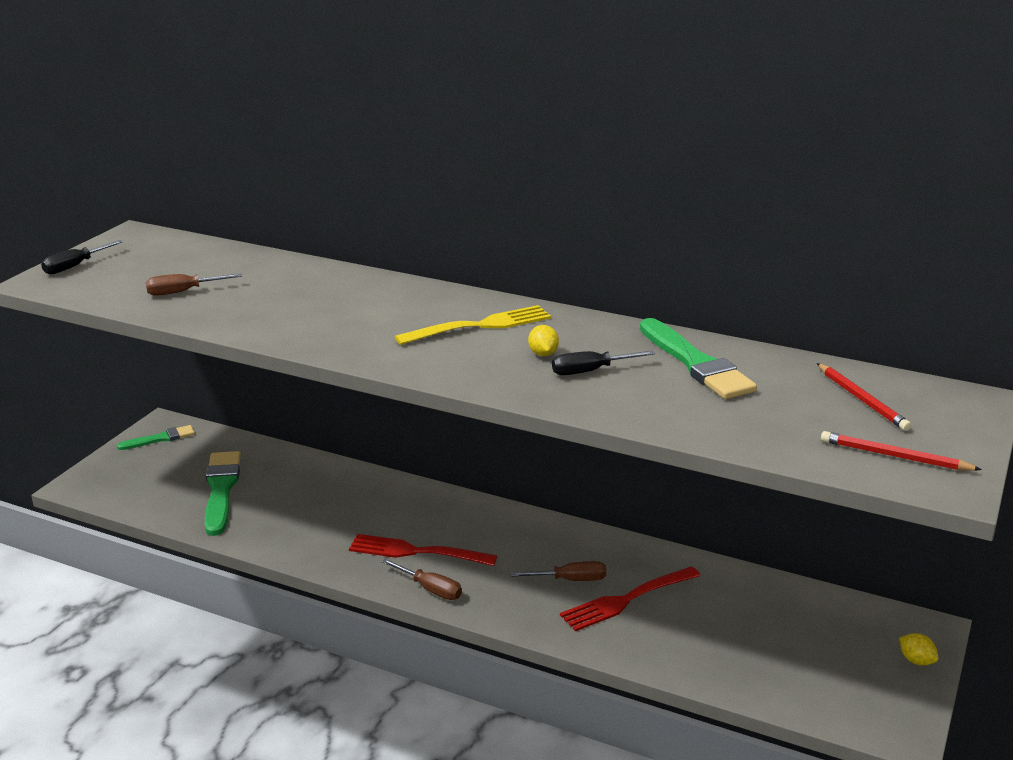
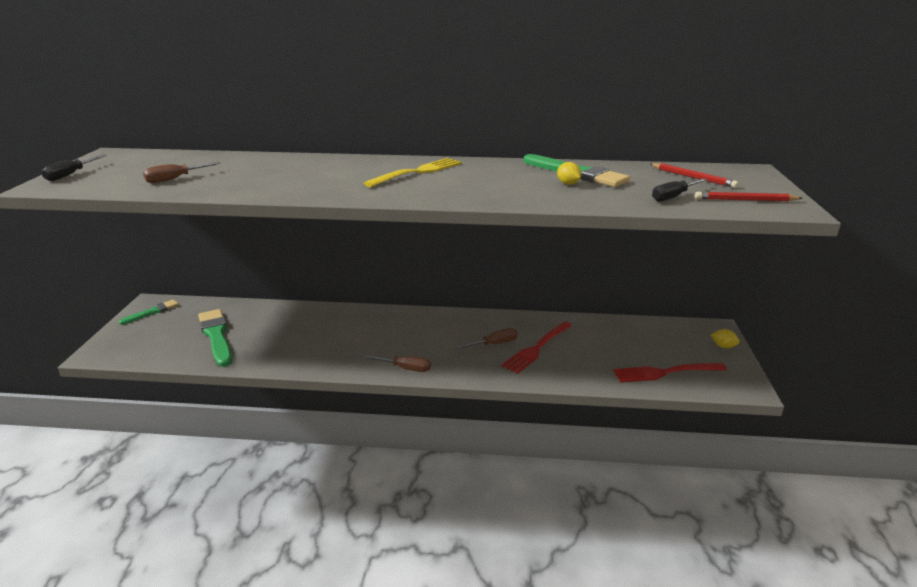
camera: 20 degrees left, 0 degrees up
red fork [349,534,497,566] -> red fork moved to [613,363,727,382]
yellow lemon [528,325,559,356] -> yellow lemon moved to [557,162,581,185]
black screwdriver [552,350,655,375] -> black screwdriver moved to [652,178,707,202]

